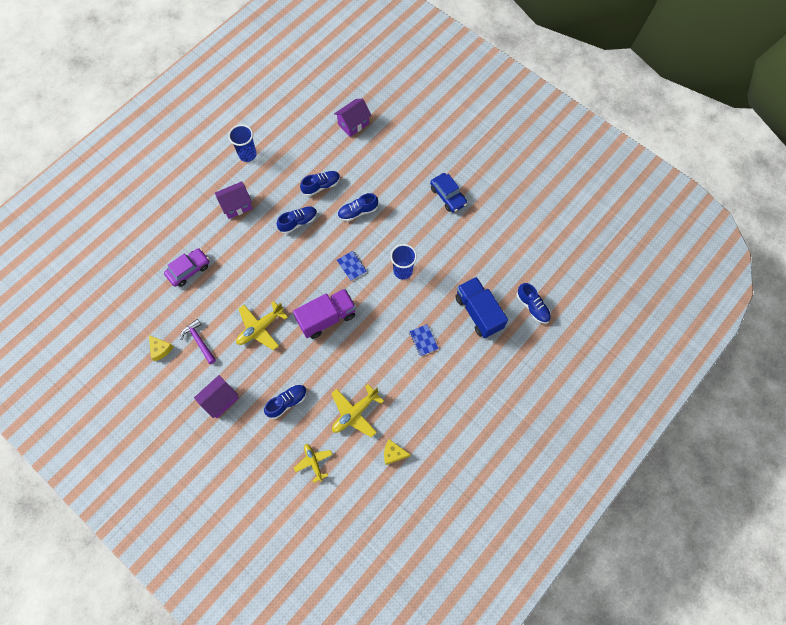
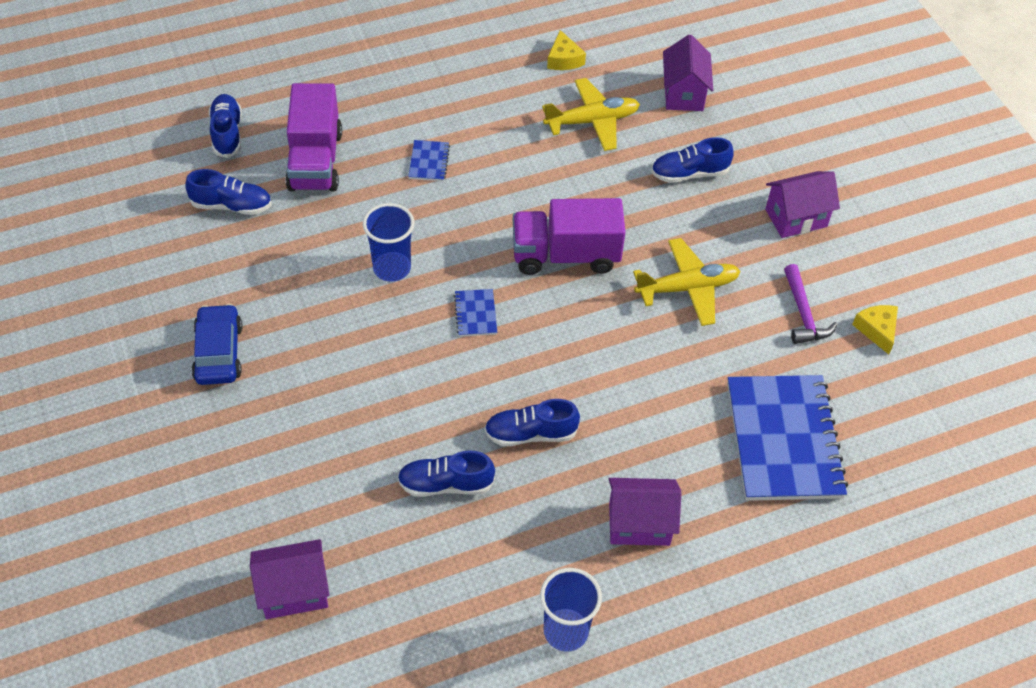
camera: 155 degrees left, 15 degrees down
purple car [164,248,210,287] -> blue notebook [727,375,848,501]
yellow plane [294,444,333,483] -> purple house [663,34,713,111]
blue shoe [337,193,378,221] -> blue shoe moved to [186,169,272,215]
yellow cheese [384,439,411,465] -> yellow cheese turned 45 degrees clockwise [547,30,586,70]
blue truck [455,277,508,338] -> purple truck [285,83,342,191]

